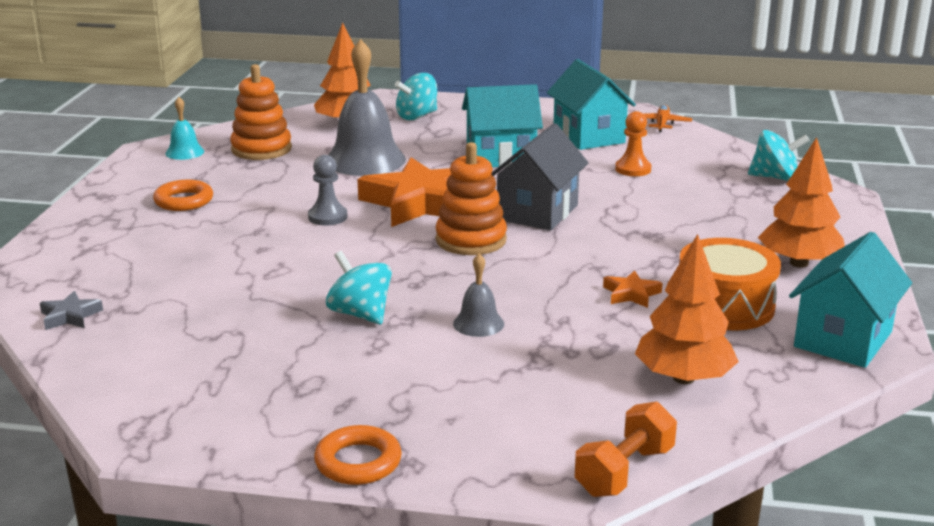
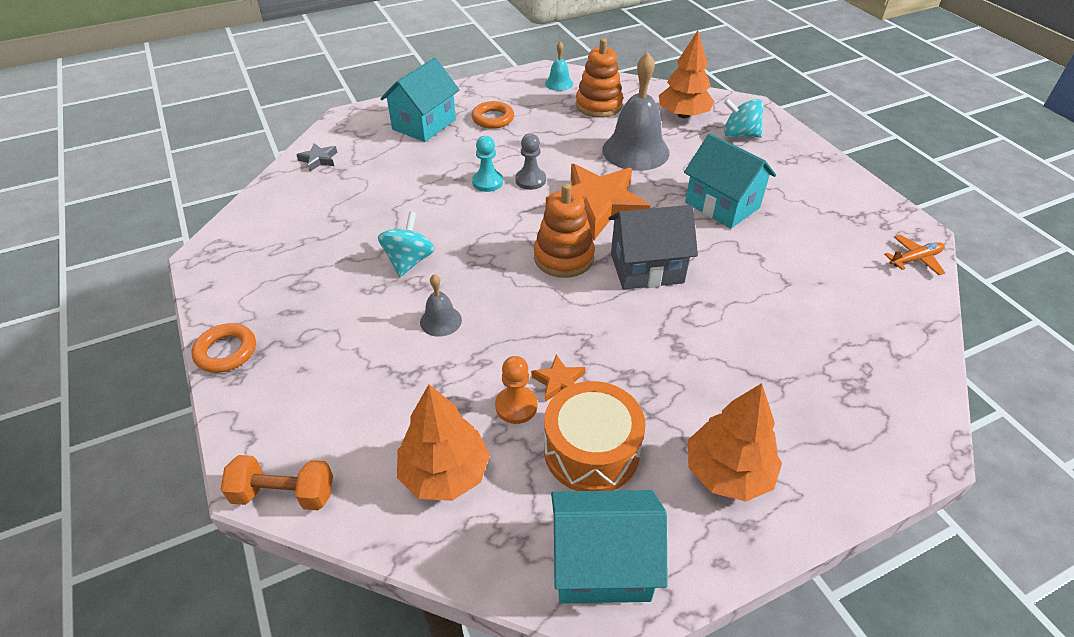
camera: 55 degrees right, 20 degrees up
turquoise house [547,59,636,150] -> turquoise house moved to [380,58,460,142]
orange pawn [615,111,651,176] -> orange pawn moved to [495,356,537,424]
turquoise spinning top [748,130,810,181] -> none
none -> turquoise pawn [472,136,503,192]

